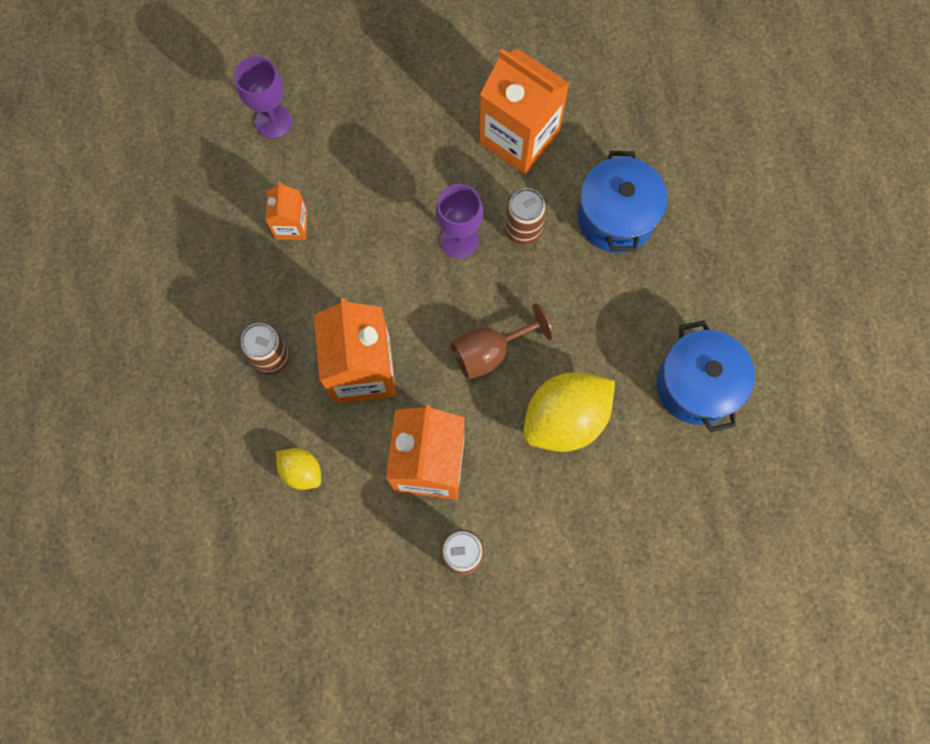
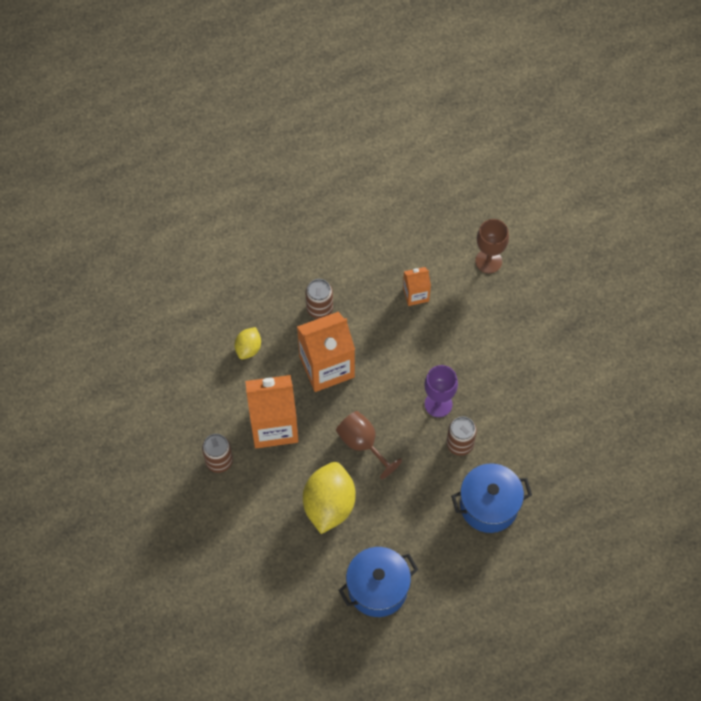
camera: 75 degrees right, 10 degrees down
purple goblet [234,56,292,139] -> brown goblet [475,219,509,273]
orange carton [479,49,570,175] -> none
yellow lemon [523,372,615,452] -> yellow lemon turned 60 degrees clockwise [303,462,356,534]

